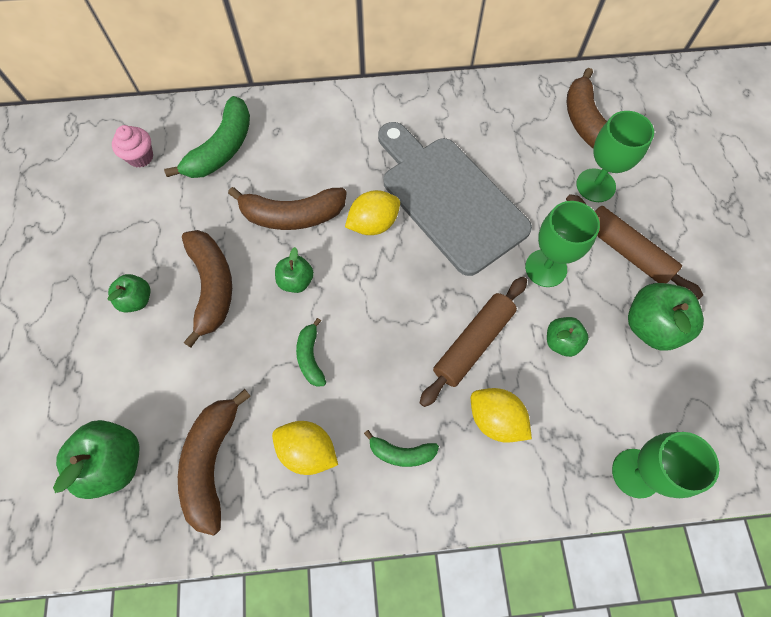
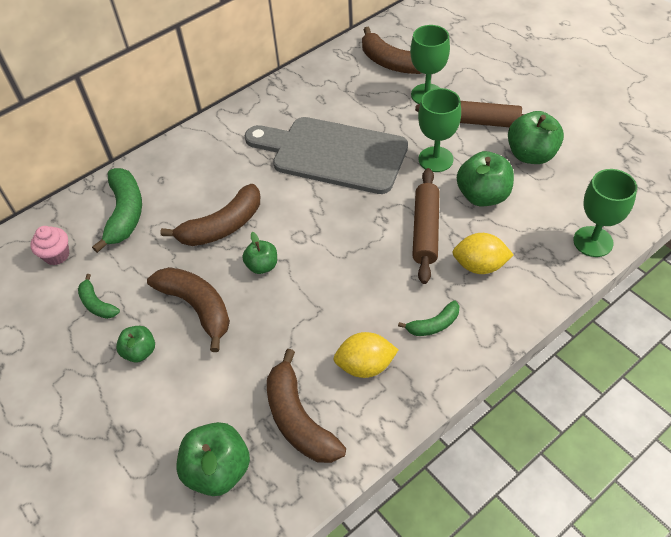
camera: 30 degrees left, 15 degrees down
green banana [296,318,326,387] -> green banana moved to [78,274,120,319]
yellow lemon [345,190,400,235] -> none
green apple [547,317,589,357] -> green apple [457,151,514,206], size x1.69

